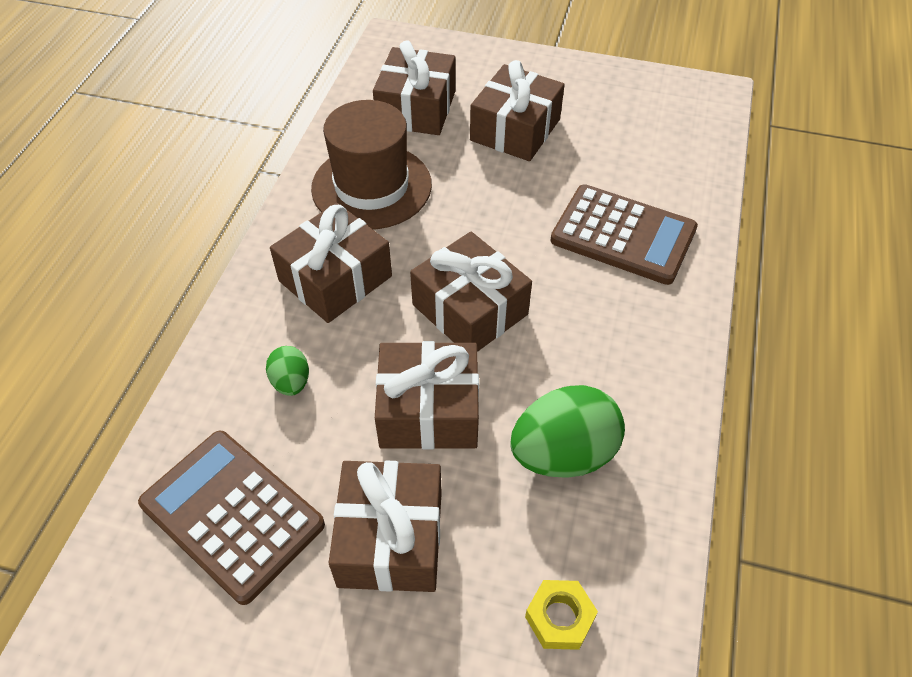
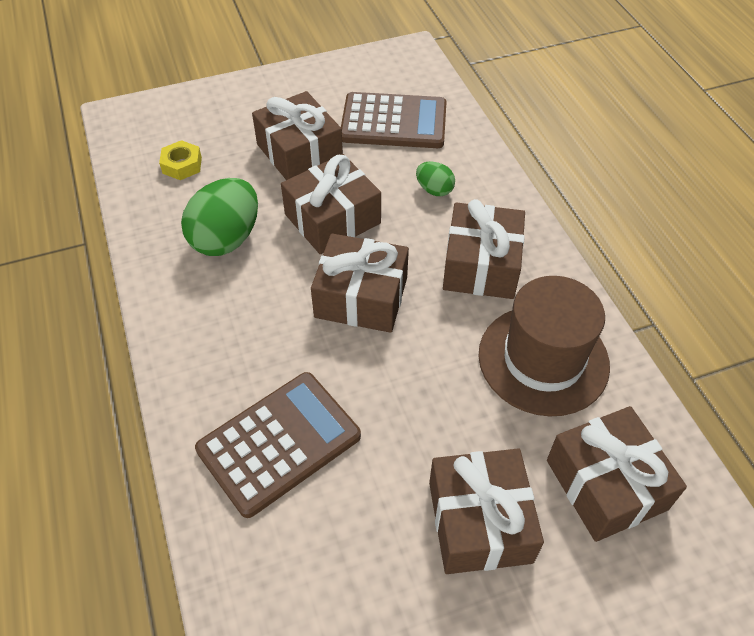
camera: 145 degrees right, 0 degrees up
brown calculator [551,184,698,285] -> brown calculator turned 150 degrees clockwise [195,372,361,518]

